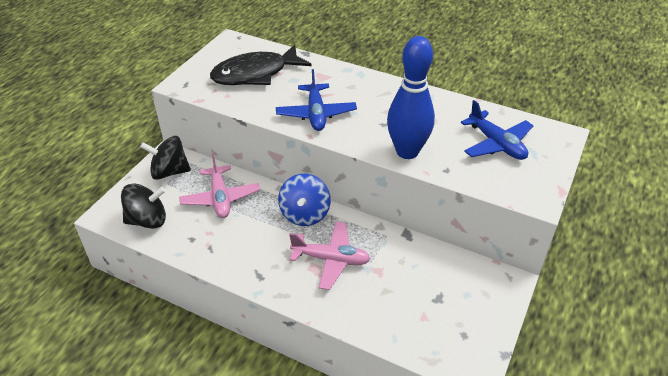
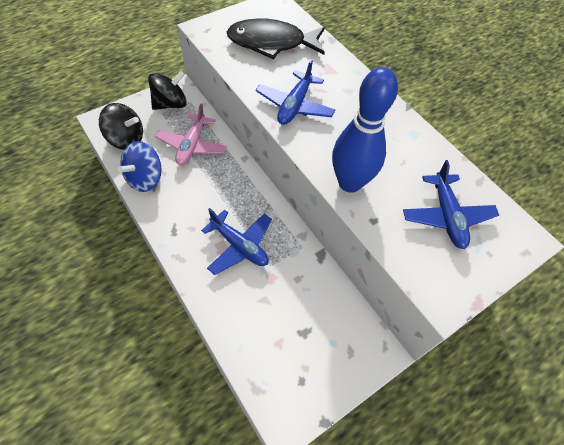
camera: 25 degrees right, 15 degrees up
black spinning top [140,136,191,180] -> black spinning top turned 120 degrees clockwise [148,71,187,110]
blue spinning top [278,174,331,226] -> blue spinning top moved to [118,141,161,192]
pink plane [289,222,370,290] -> blue plane [201,208,272,275]

